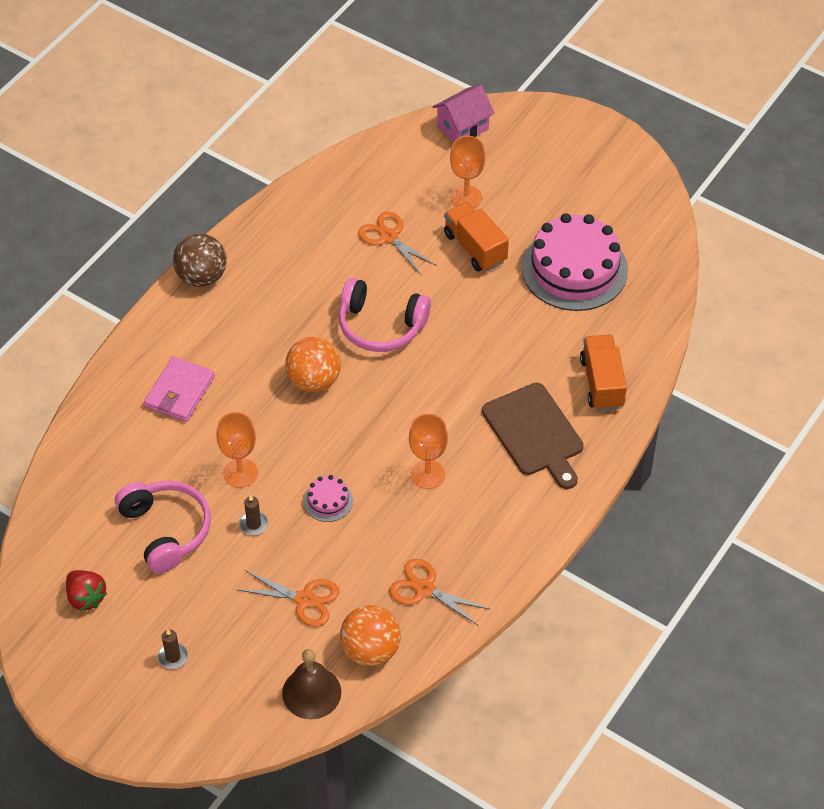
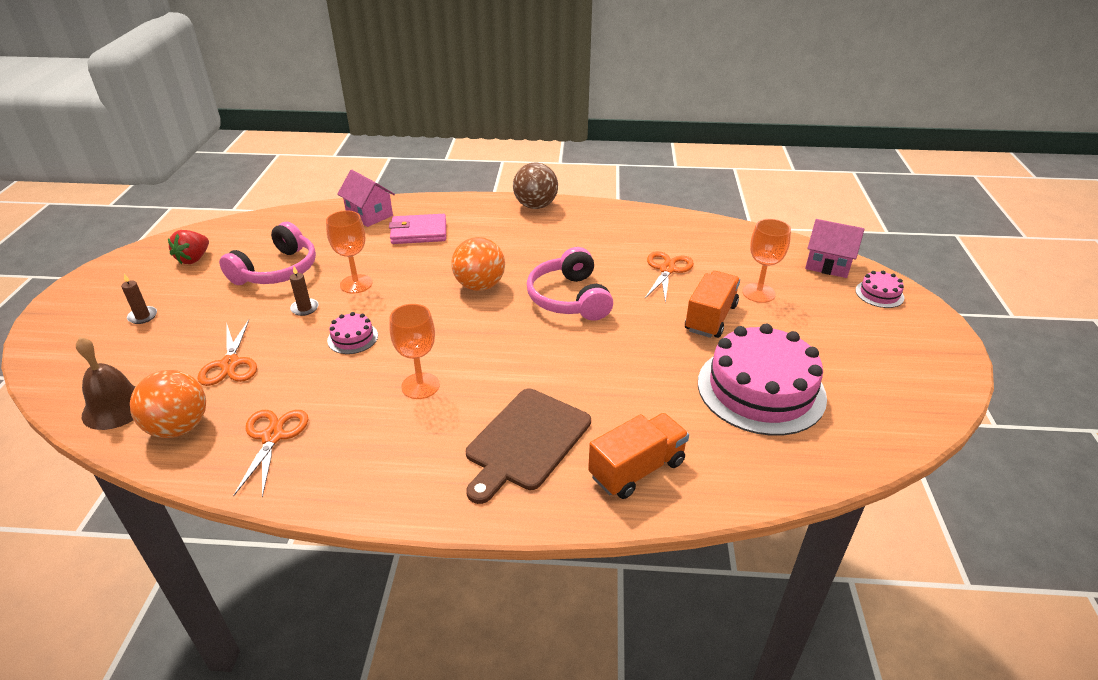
camera: 60 degrees right, 15 degrees down
none -> pink house [337,170,395,227]
none -> pink cake [855,270,904,308]

